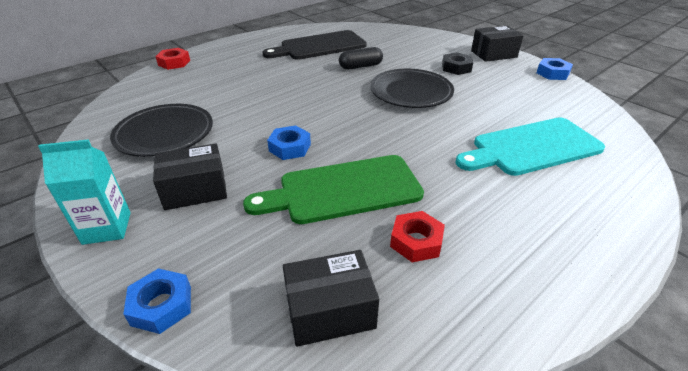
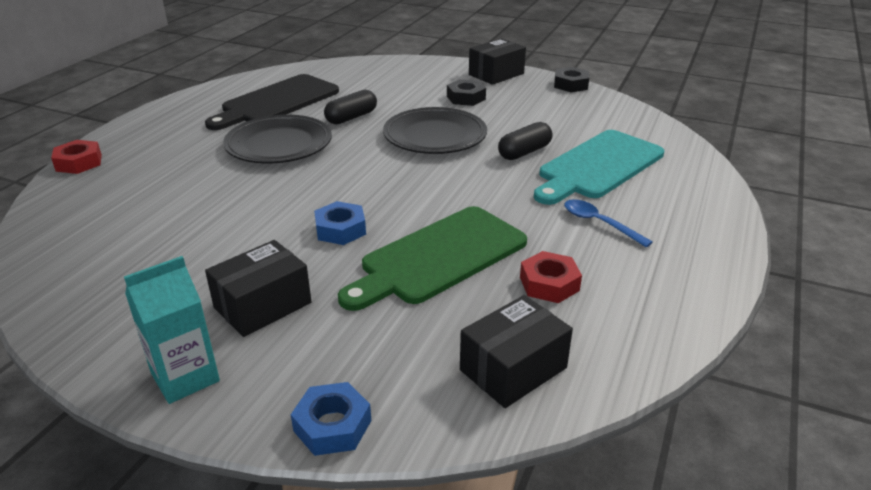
camera: 25 degrees left, 5 degrees down
black plate [110,104,213,157] -> black plate moved to [223,115,332,163]
blue nut [537,58,573,80] -> black nut [554,67,589,92]
none -> black capsule [498,122,552,160]
none -> blue spoon [564,199,653,247]

